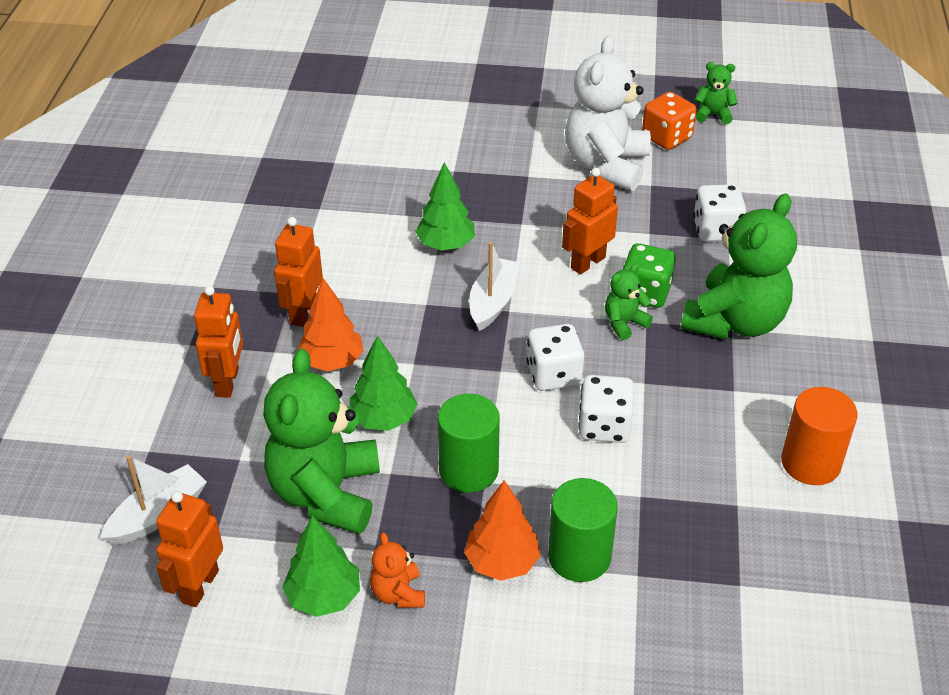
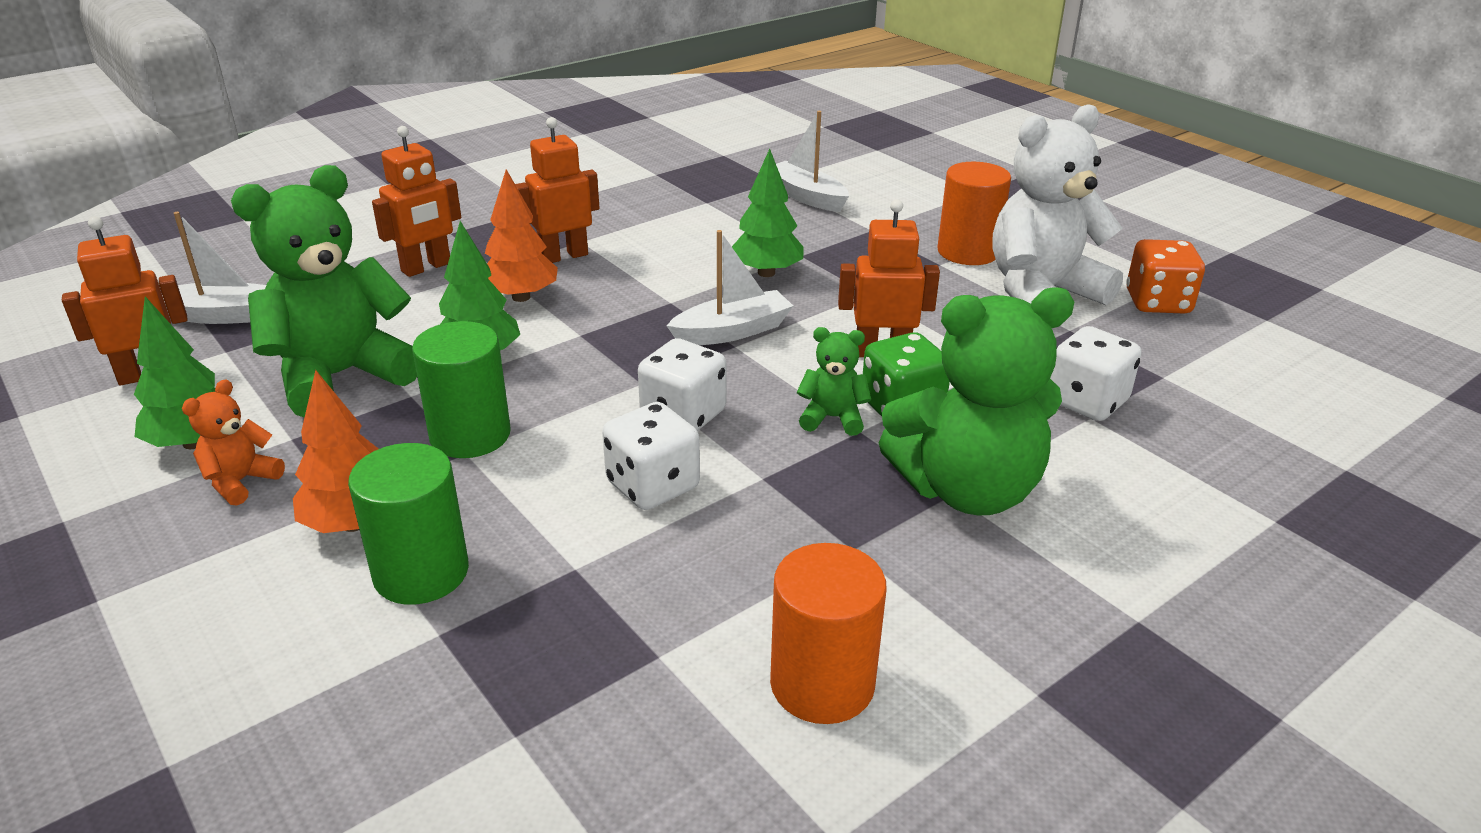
camera: 45 degrees right, 10 degrees down
green teddy bear [695,62,737,124] -> none
none -> white boat [776,111,849,212]
none -> orange cylinder [938,162,1011,265]

